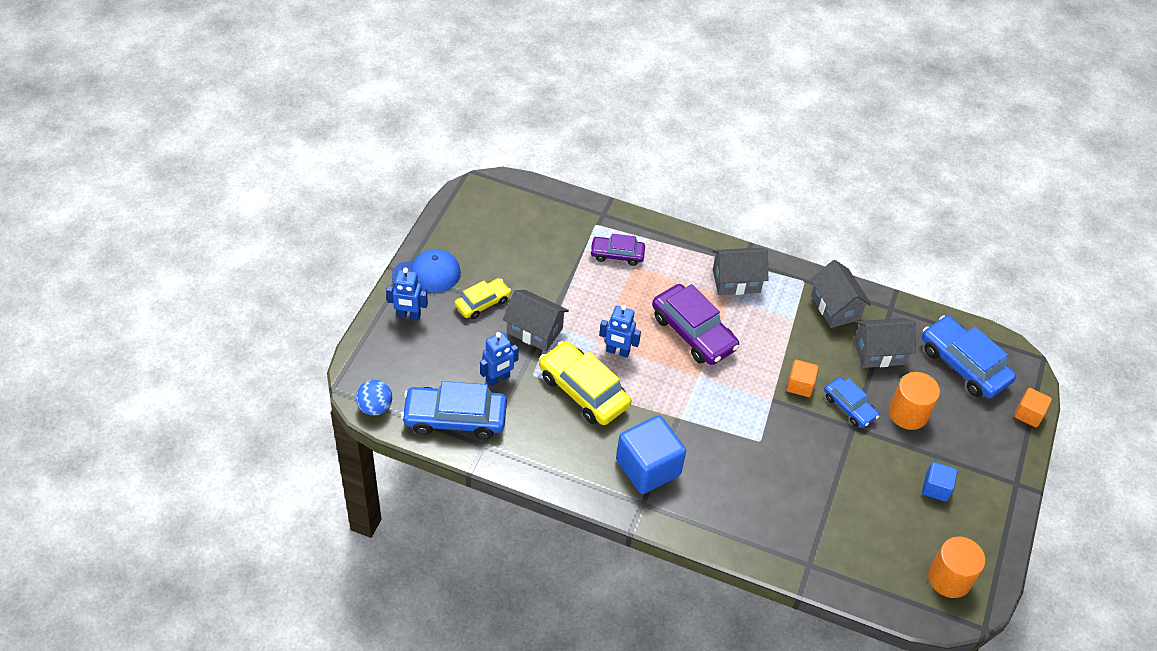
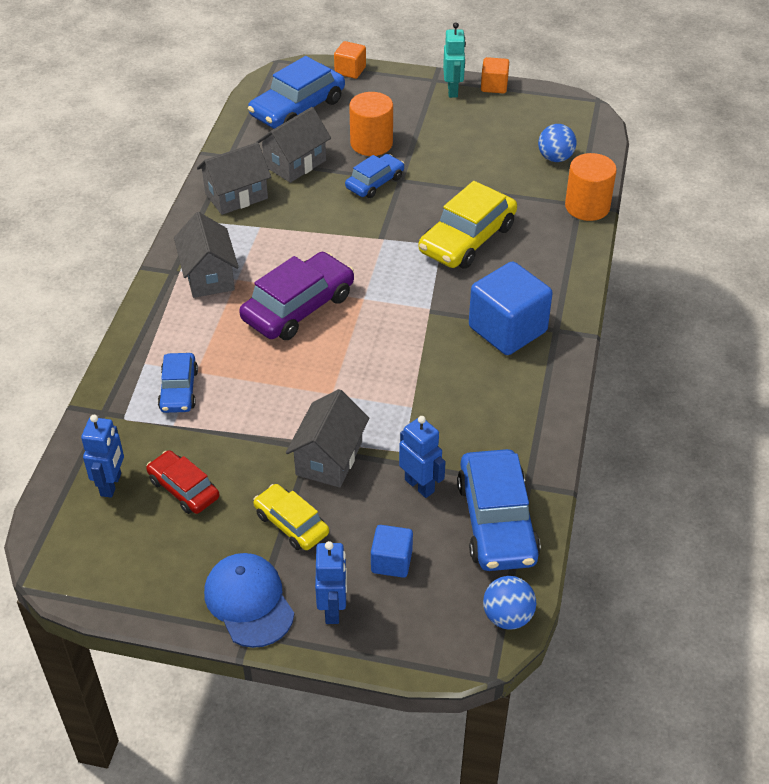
camera: 95 degrees left, 5 degrees down
yellow car [539,341,631,425] -> yellow car moved to [419,181,517,269]
purple car [590,234,645,266] -> blue car [158,353,198,413]
blue robot [599,305,641,358] -> blue robot moved to [81,415,124,498]
orange cube [786,360,819,397] -> orange cube moved to [481,57,509,94]
grey house [854,318,916,368] -> grey house turned 60 degrees clockwise [257,107,331,183]
blue cube [922,462,958,502] -> blue cube moved to [371,525,413,578]
orange cylinder [928,537,986,598] -> orange cylinder moved to [565,153,617,221]
none -> red car [146,450,219,514]
none -> turquoise robot [443,22,466,98]
none -> blue ball [538,124,576,162]

